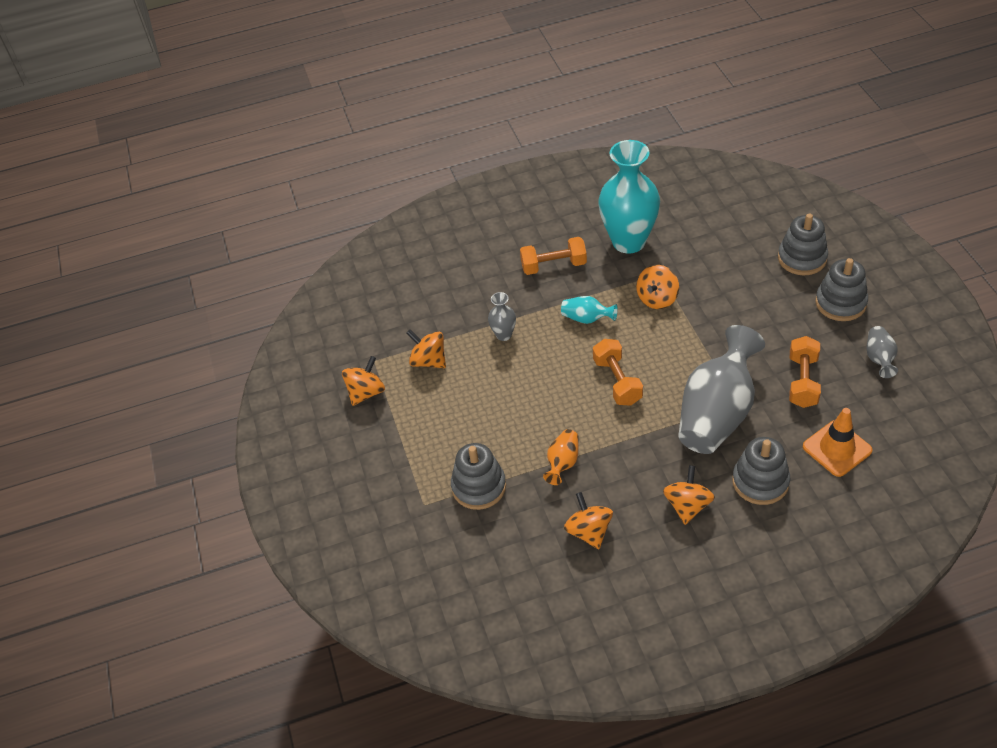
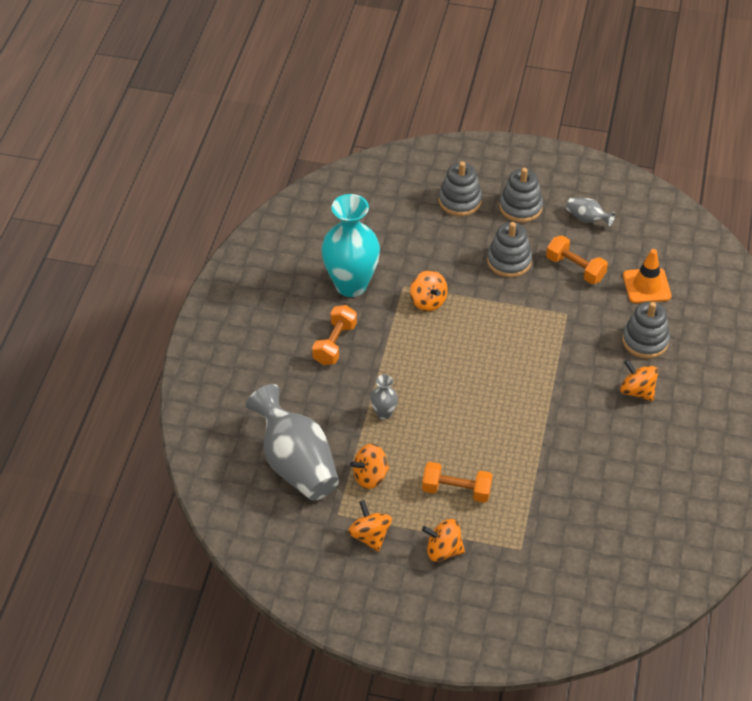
camera: 65 degrees left, 0 degrees up
grey stacking toy [451,443,506,510] -> grey stacking toy moved to [487,222,532,278]
orange vase [543,429,579,485] -> none
turquoise vase [561,296,618,324] -> none
orange spinning top [564,492,613,549] -> orange spinning top moved to [422,519,465,562]
orange dumbbell [593,339,643,406] -> orange dumbbell moved to [422,462,493,503]
grey vase [678,325,765,454] -> grey vase moved to [246,384,339,501]

